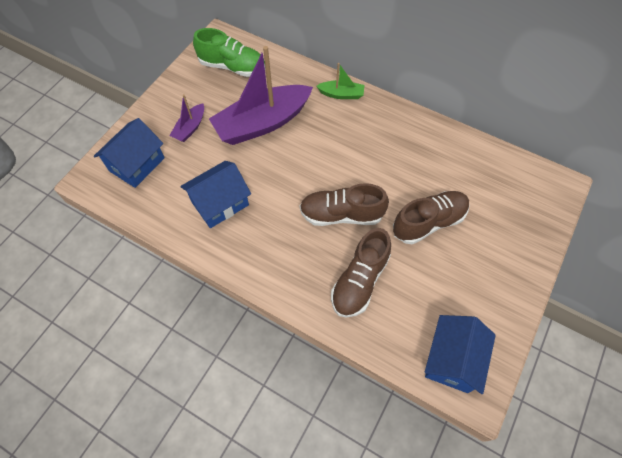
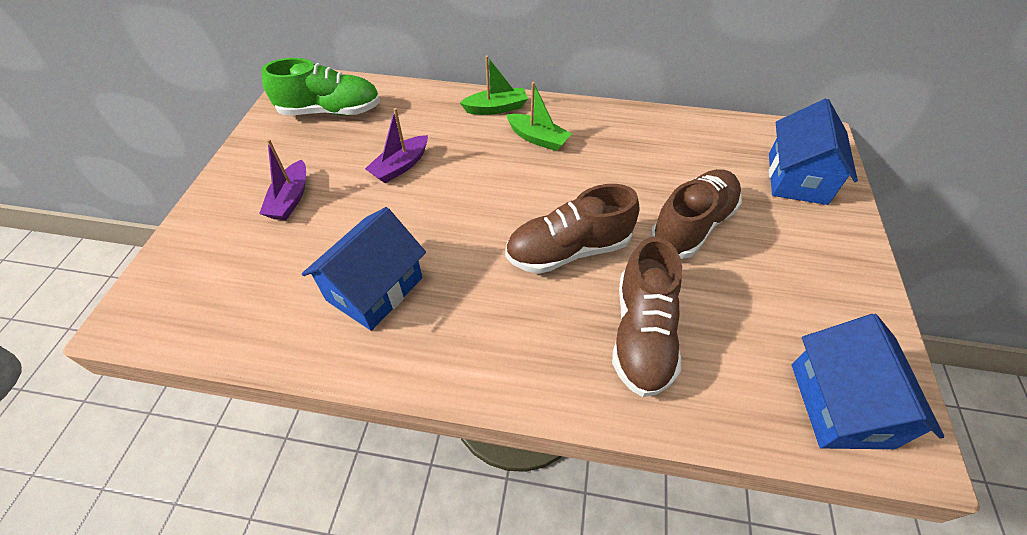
camera: 20 degrees left, 10 degrees down
blue house [94,118,165,188] -> blue house moved to [769,99,858,205]
purple boat [209,46,313,145] -> purple boat [365,108,428,183], size x0.46
none -> green boat [506,82,572,151]

